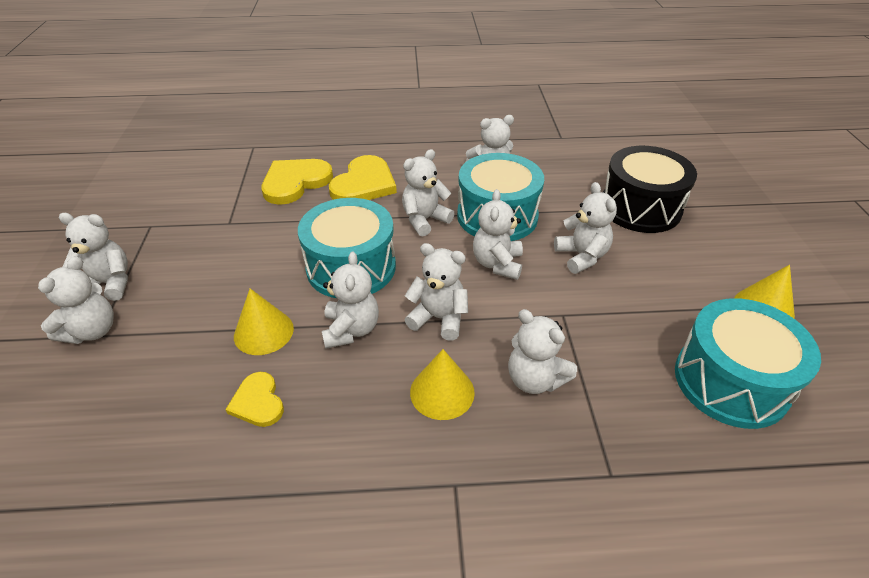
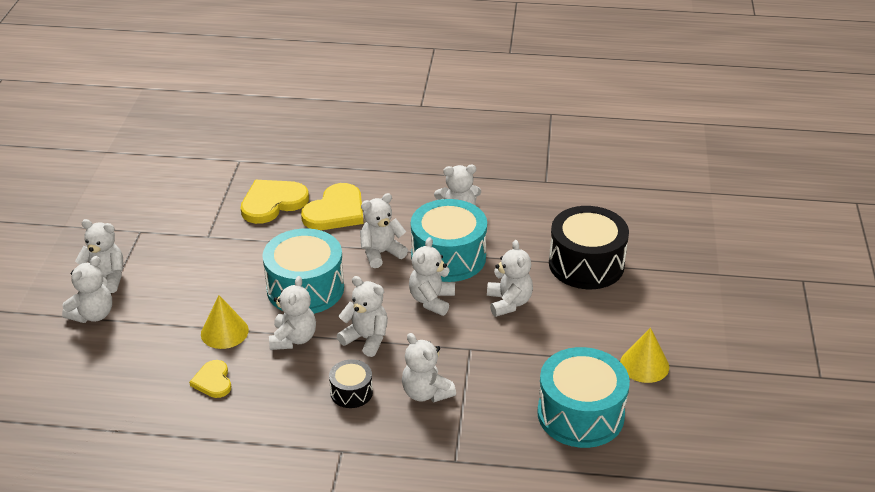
camera: 10 degrees right, 5 degrees down
yellow cone [410,349,475,420] -> black drum [329,359,373,408]

